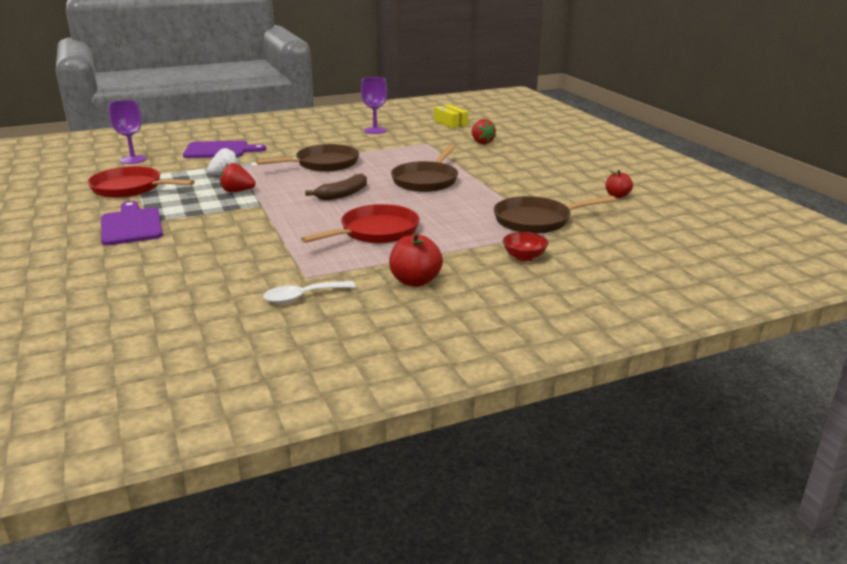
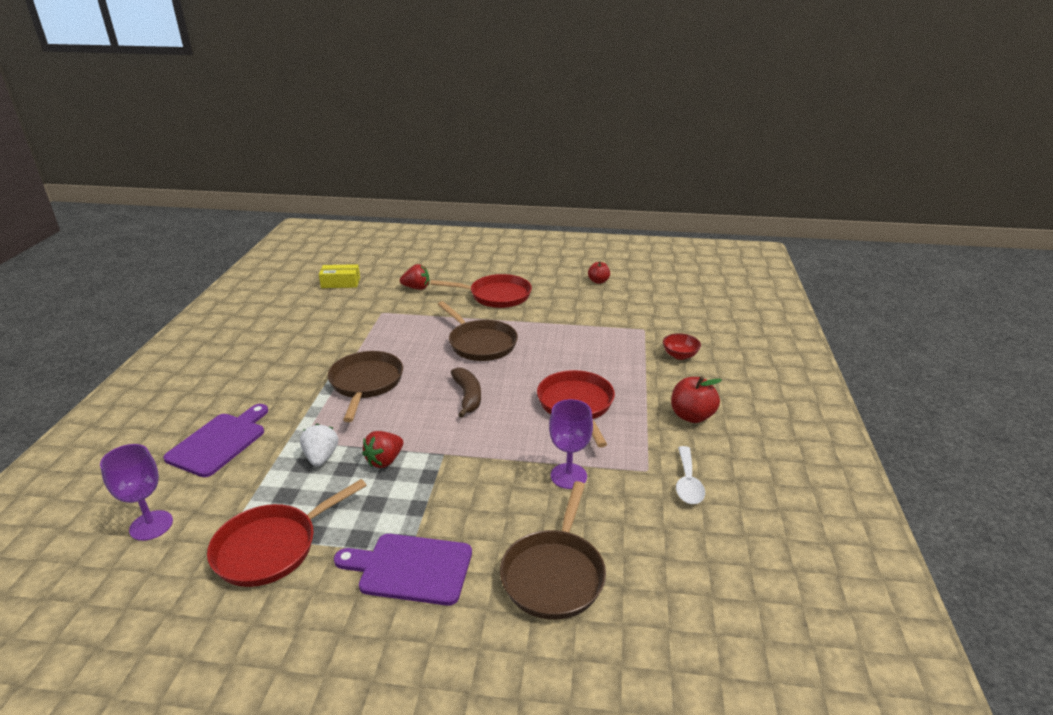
camera: 60 degrees left, 5 degrees up
purple goblet [361,77,387,134] -> purple goblet moved to [549,399,593,489]
brown pan [494,196,615,234] -> brown pan moved to [500,481,606,620]
none -> red pan [430,274,532,308]

